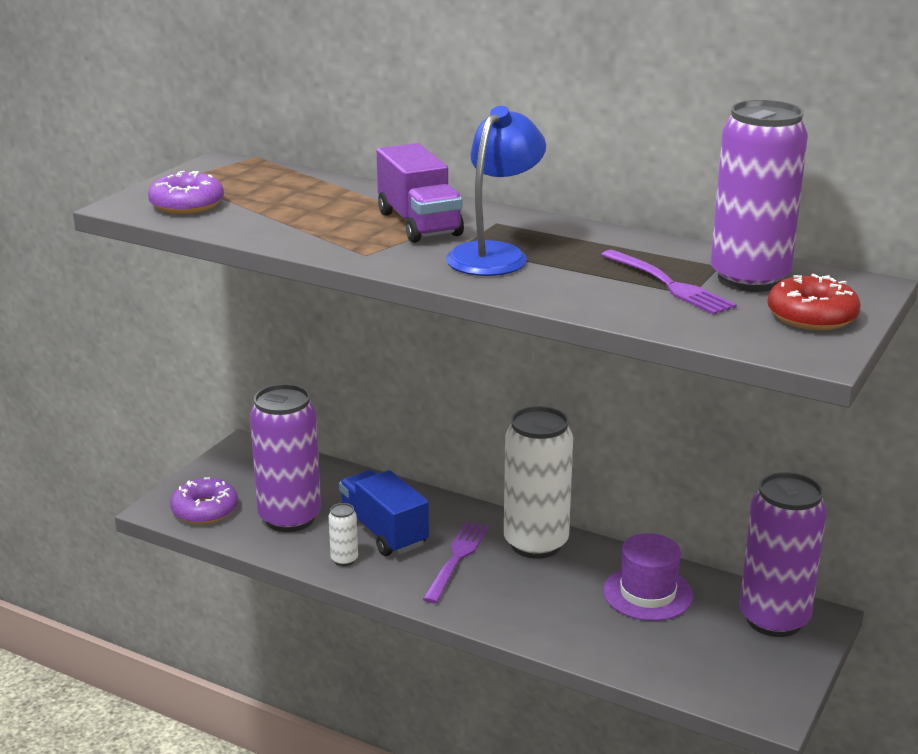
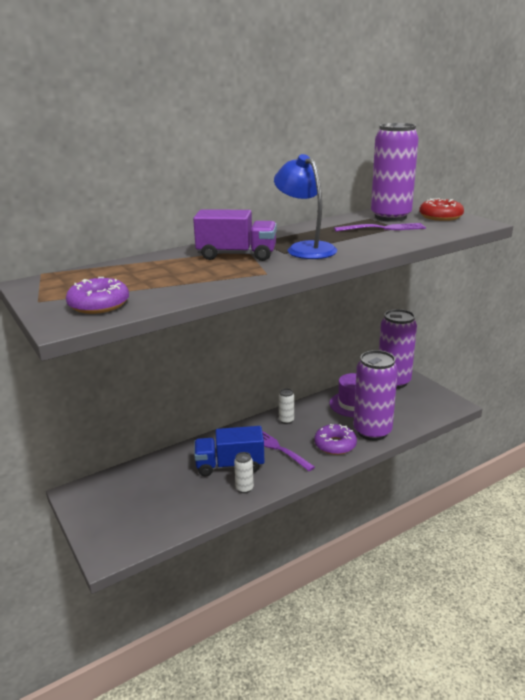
camera: 60 degrees left, 0 degrees up
purple donut [170,477,238,524] -> purple donut moved to [314,424,357,455]
purple can [250,384,321,532] -> purple can moved to [353,350,398,441]
white can [504,406,573,559] -> white can [279,389,294,424], size x0.41

